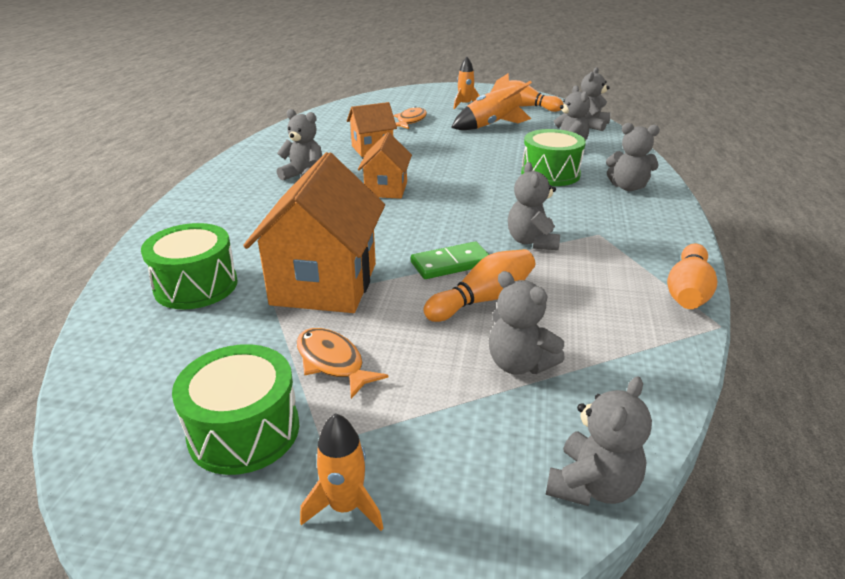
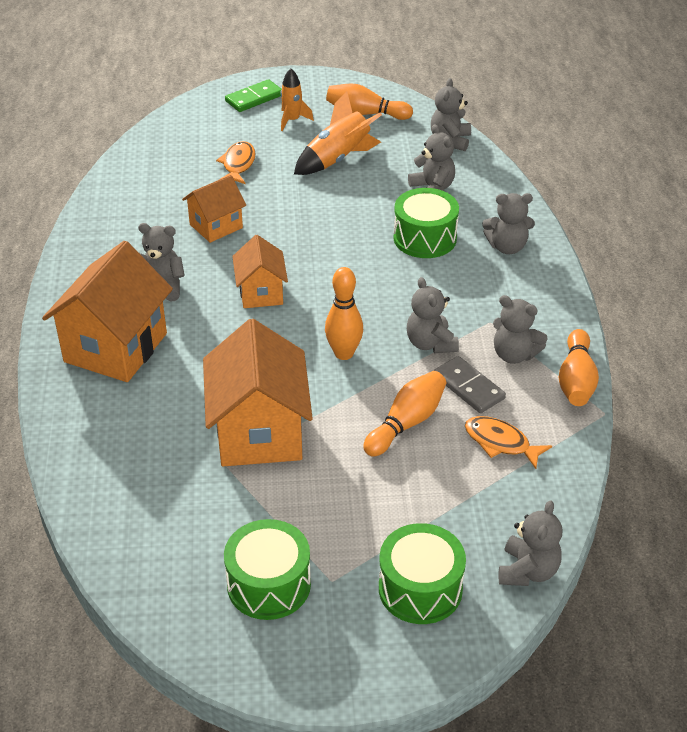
camera: 15 degrees left, 10 degrees up
green drum [141,223,238,309] -> green drum moved to [379,523,466,624]
orange fish [297,328,388,399] -> orange fish moved to [465,416,552,469]
orange rocket [300,413,383,531] -> none
green domino [411,242,489,279] -> green domino moved to [225,79,282,112]
grey teddy bear [489,271,565,375] -> grey teddy bear moved to [493,295,548,364]
none -> orange house [42,241,173,382]
none -> orange bowling pin [325,267,363,360]
none -> grey domino [434,356,506,413]

